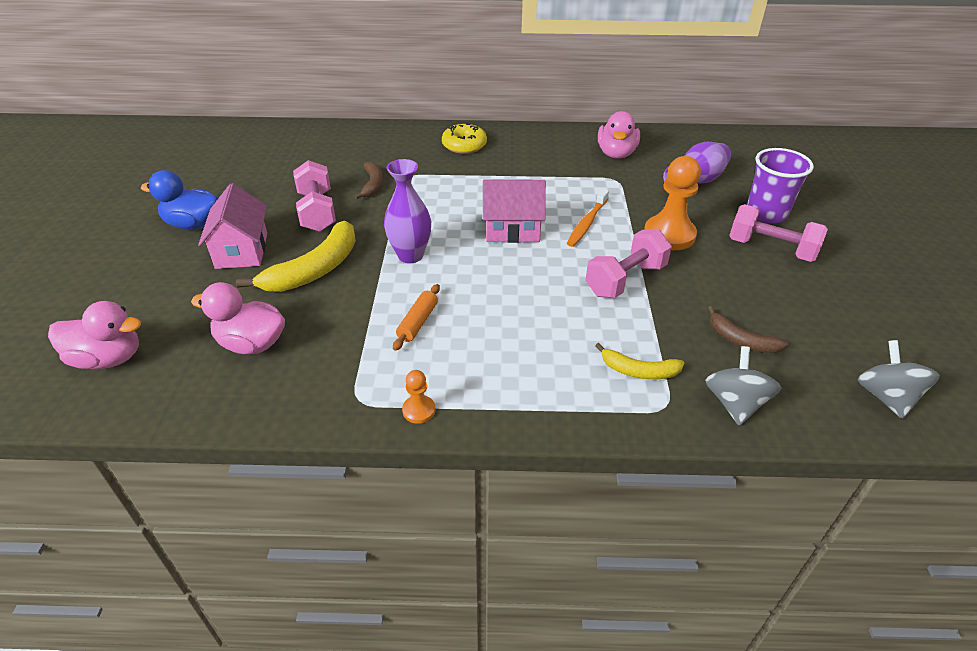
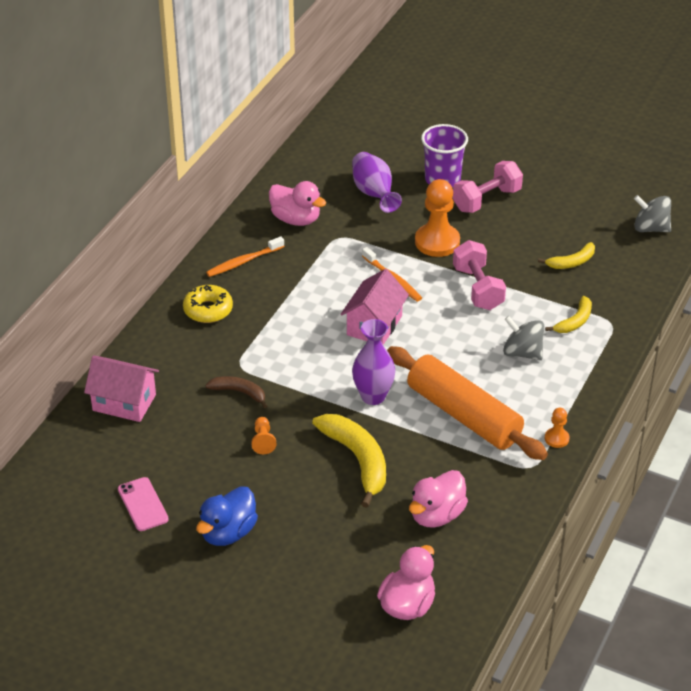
camera: 65 degrees left, 0 degrees up
pink house [198,183,267,269] -> pink house moved to [84,355,159,422]
pink dumbbell [293,160,336,232] -> orange pawn [251,417,276,454]
orange rolling pin [393,284,440,351] -> orange rolling pin [387,346,548,460], size x2.47
grey spinning top [705,346,781,426] -> grey spinning top moved to [503,316,544,360]
brown banana [708,306,788,353] -> yellow banana [538,242,595,269]
none -> pink phone [118,477,169,531]
none -> orange toothbrush [206,236,284,277]

